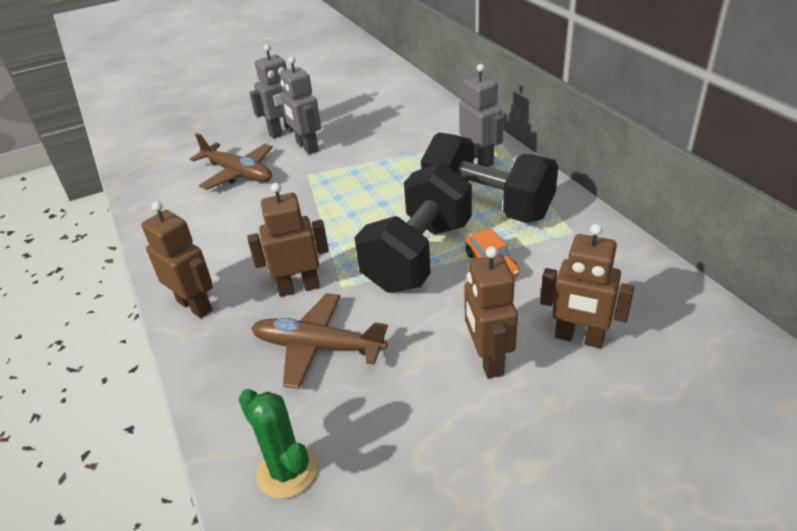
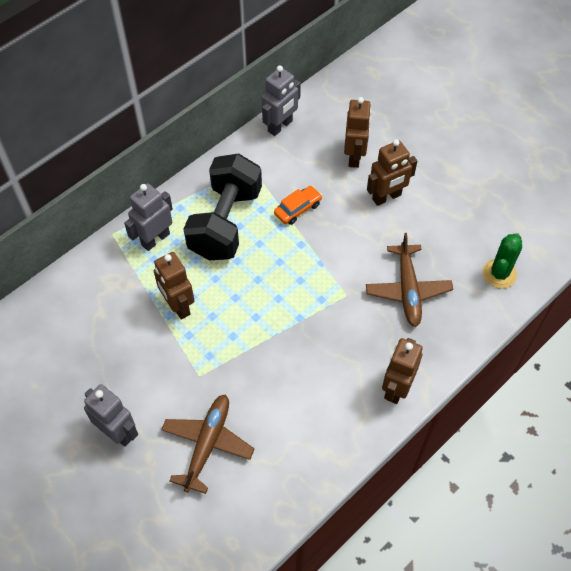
camera: 110 degrees left, 20 degrees up
brown robot [247,182,329,297] -> brown robot moved to [154,252,194,319]
grey robot [280,56,321,154] -> grey robot moved to [262,65,301,136]
black dumbbell [354,162,472,293] -> none

